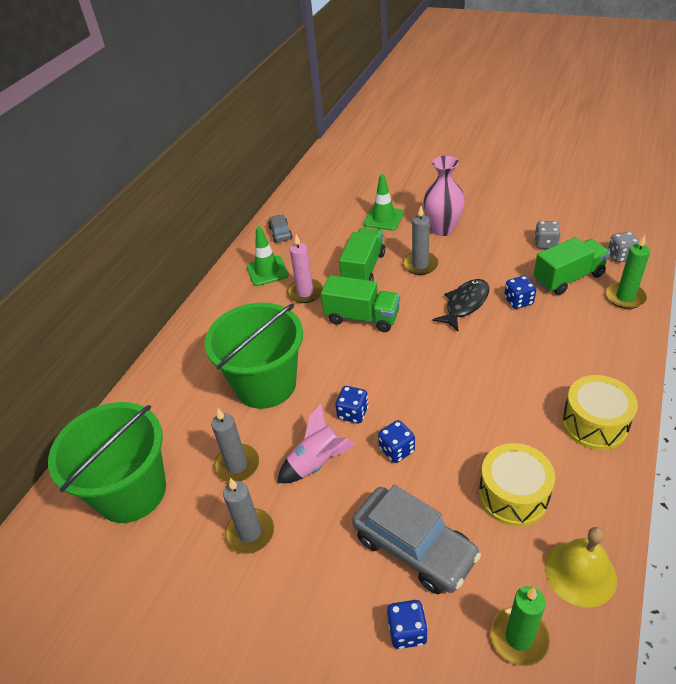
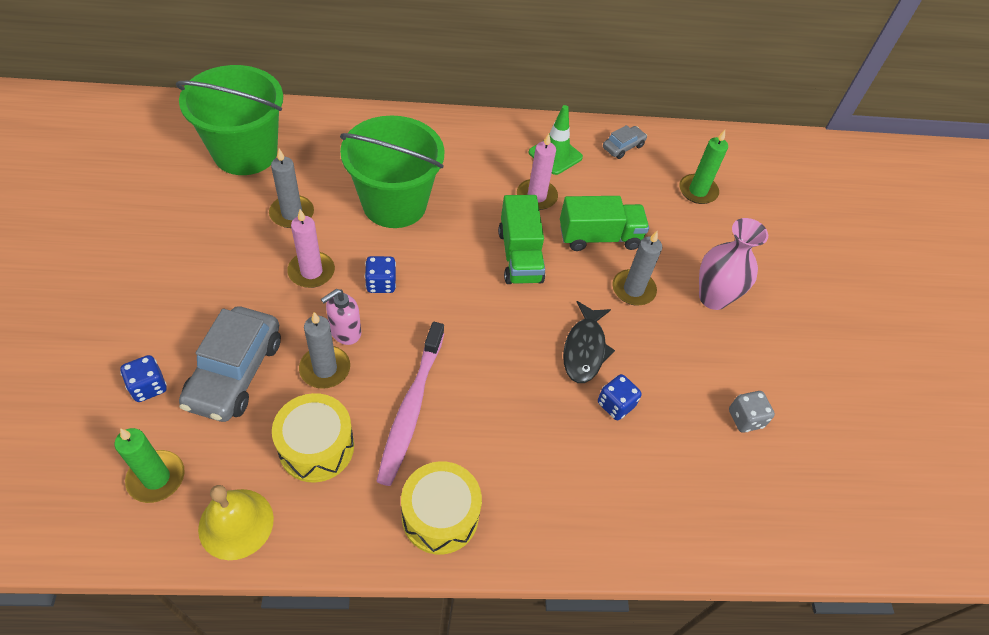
camera: 55 degrees right, 10 degrees up
grey candle [223,478,274,554] -> grey candle moved to [299,312,350,389]
pink rocket [277,404,356,483] -> pink candle [287,209,335,288]
green traffic cone [364,174,404,231] -> none
blue dice [378,420,415,463] -> pink soap dispenser [321,289,361,345]
black fish [432,279,489,331] -> black fish turned 90 degrees clockwise [563,301,615,383]
green truck [534,237,610,295] -> none
green candle [606,235,650,309] -> green candle moved to [679,130,728,204]
grey dice [608,232,639,262] -> none
none -> pink toothbrush [376,322,444,486]

